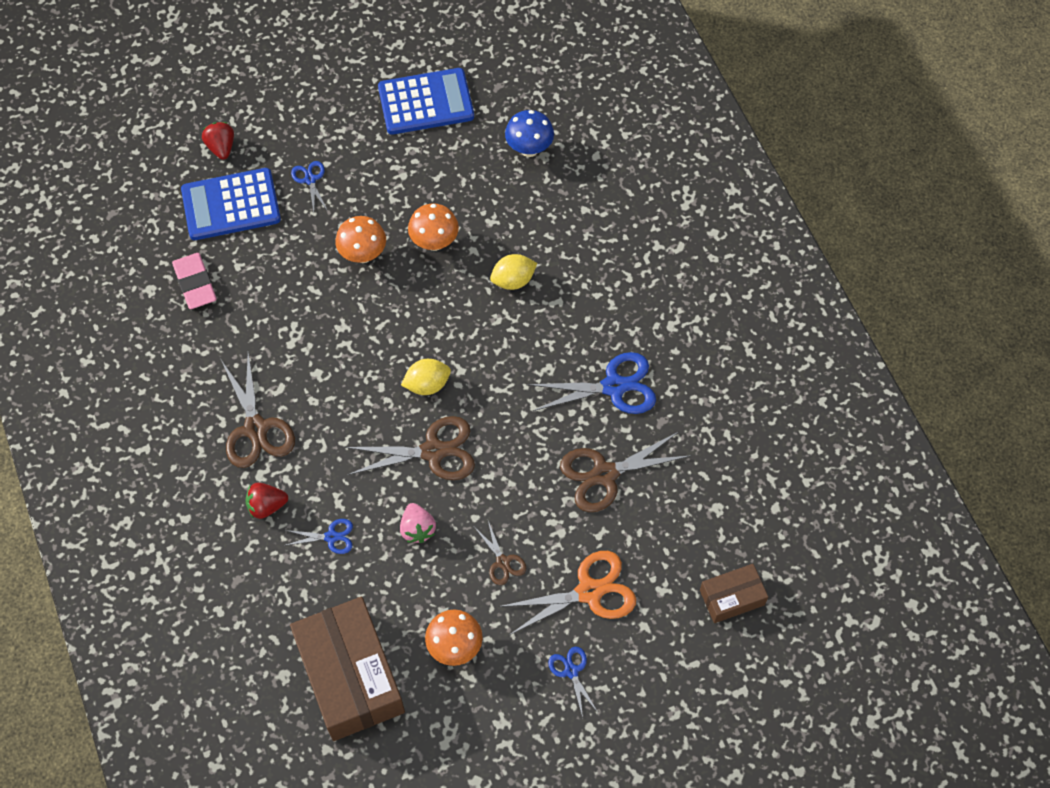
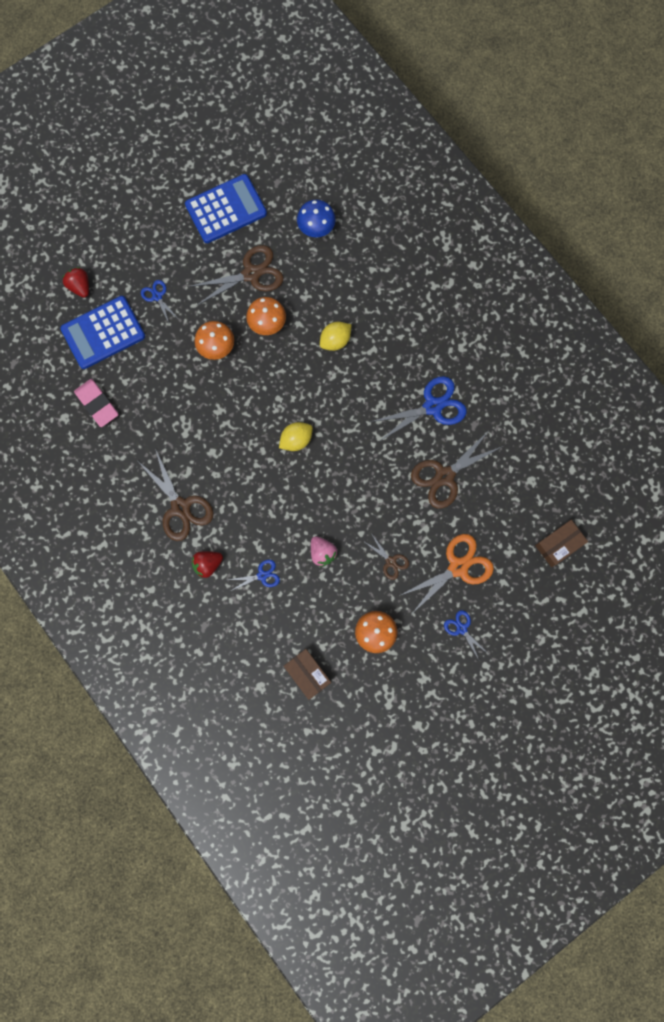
camera: 15 degrees left, 15 degrees up
brown box [290,597,405,741] -> brown box [284,649,331,700], size x0.50
brown scissors [345,416,475,480] -> brown scissors moved to [189,245,284,305]

